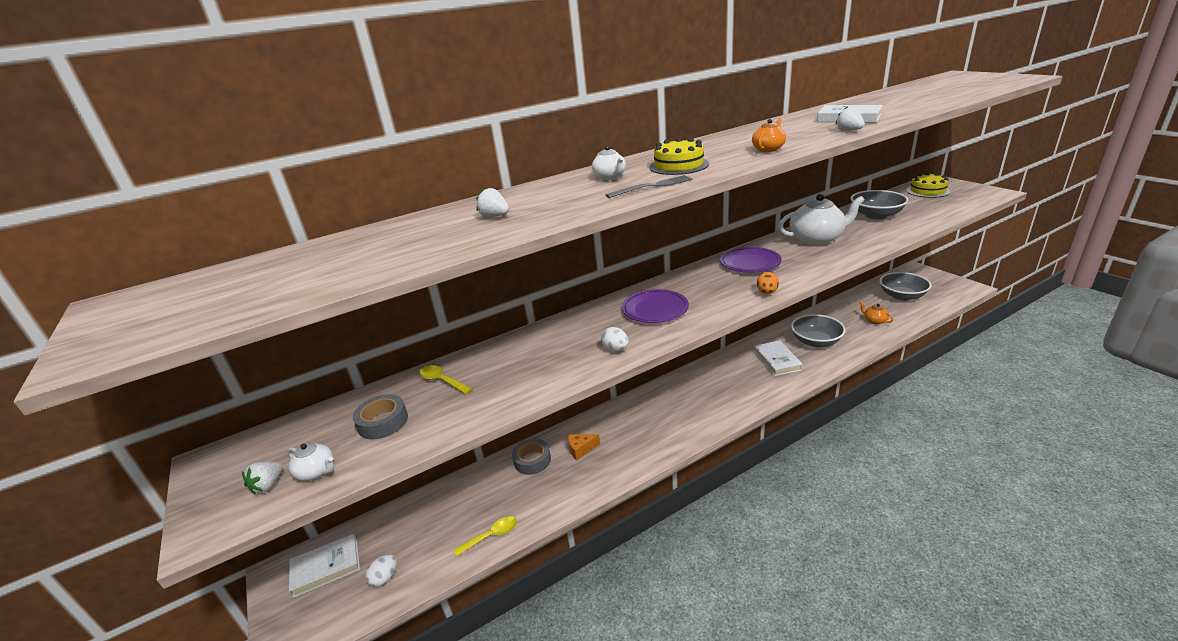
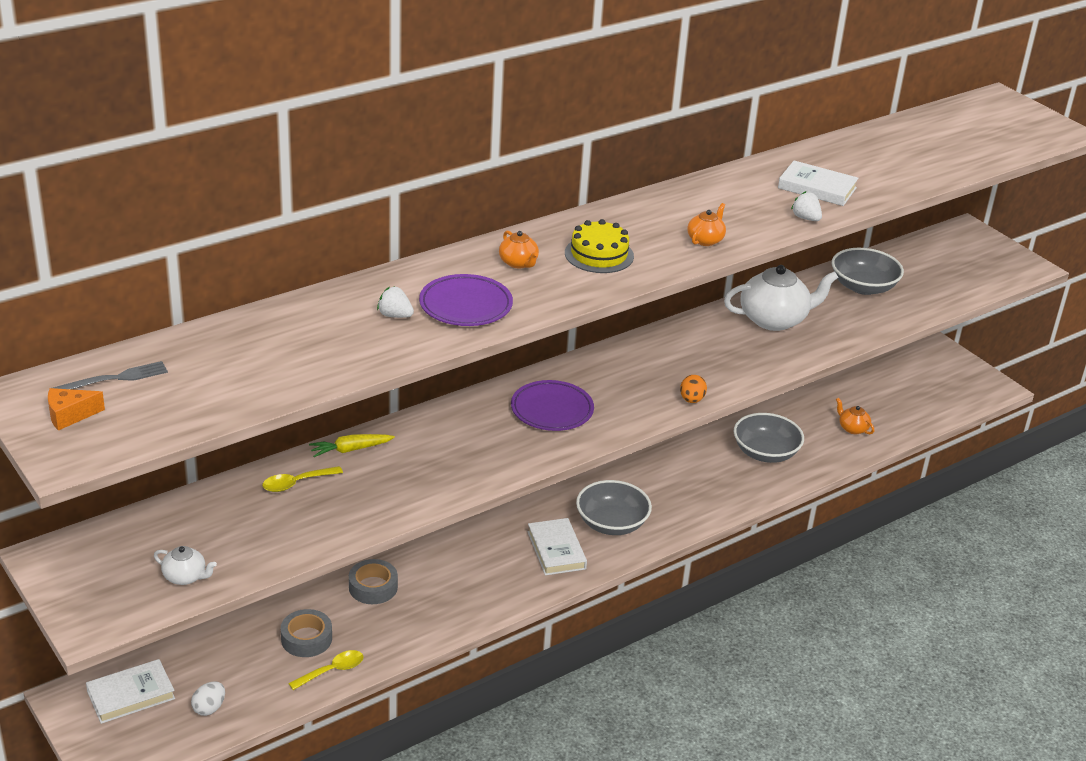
camera: 10 degrees left, 5 degrees up
white strawberry [242,462,282,495] -> none
grey tape [353,394,408,439] -> grey tape moved to [281,609,332,657]
yellow spoon [419,365,472,394] -> yellow spoon turned 60 degrees counterclockwise [262,466,343,492]
orange cheese [568,434,600,460] -> orange cheese moved to [48,388,105,431]
white teapot [592,146,626,180] -> orange teapot [499,231,539,268]
white egg [601,327,629,351] -> none
grey fork [606,175,693,198] -> grey fork moved to [53,361,168,390]
purple plate [720,247,782,273] -> purple plate moved to [419,274,513,326]
white book [754,340,803,376] -> white book moved to [527,518,587,575]
grey bowl [880,272,932,301] -> grey bowl moved to [576,480,652,535]
yellow cake [906,173,950,198] -> none
none -> yellow carrot [309,434,395,457]

